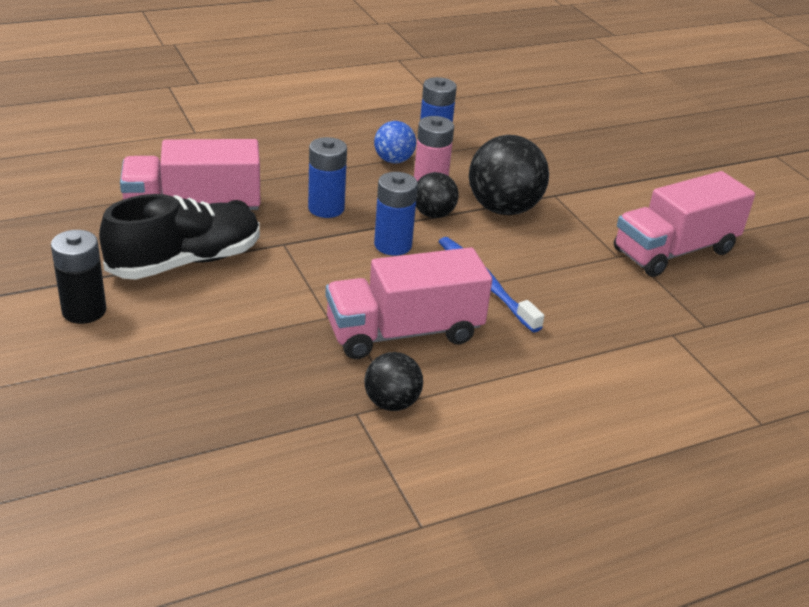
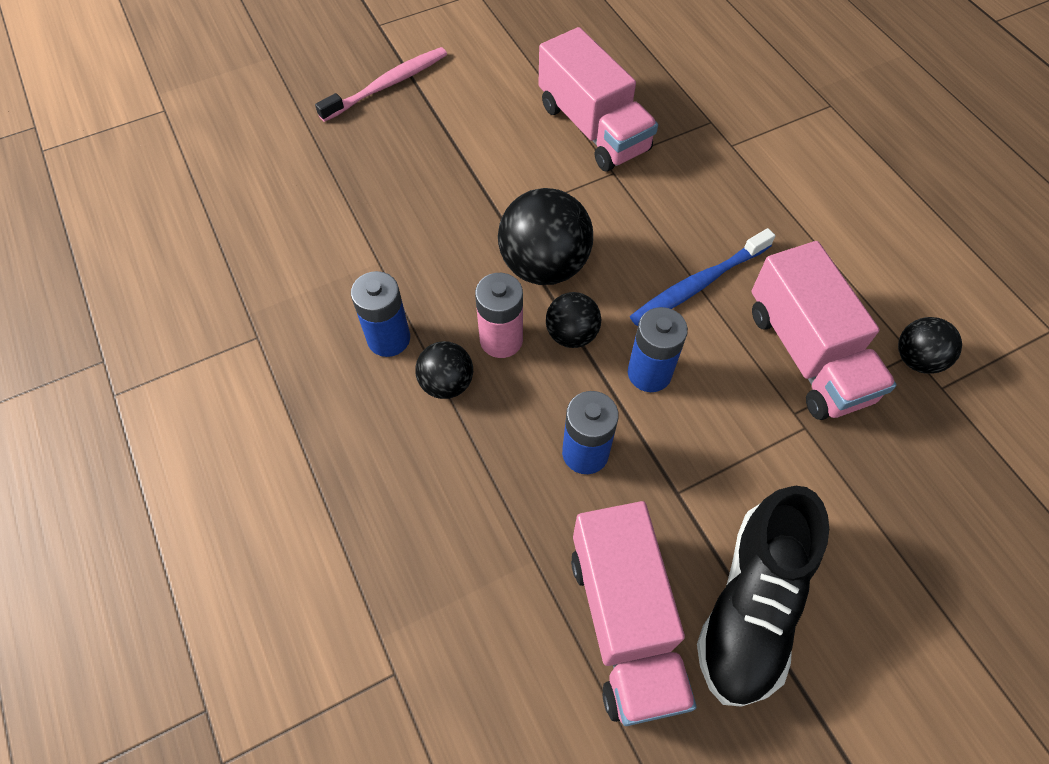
camera: 90 degrees left, 25 degrees up
black battery [51,230,106,324] -> none
black shoe [99,194,260,280] -> black shoe turned 120 degrees counterclockwise [697,486,829,707]
blue ball [374,121,416,163] -> black ball [416,341,473,399]
none -> pink toothbrush [315,47,447,122]

